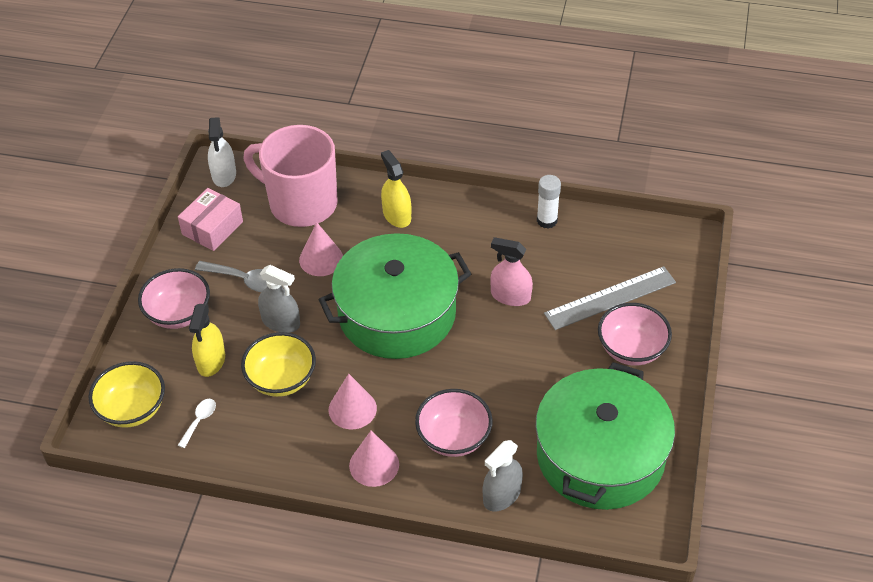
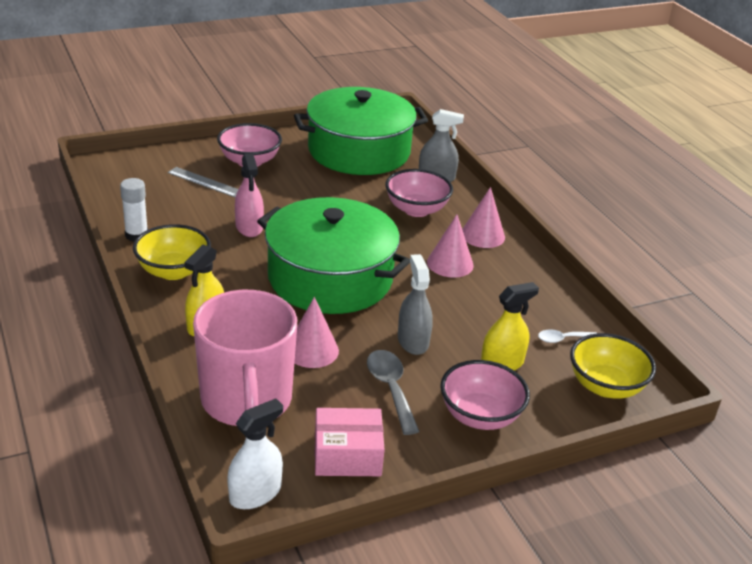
camera: 130 degrees left, 15 degrees down
yellow bowl [241,332,316,397] -> yellow bowl moved to [133,224,211,280]
grey ruler [544,266,676,330] -> grey ruler [168,167,238,197], size x0.63

